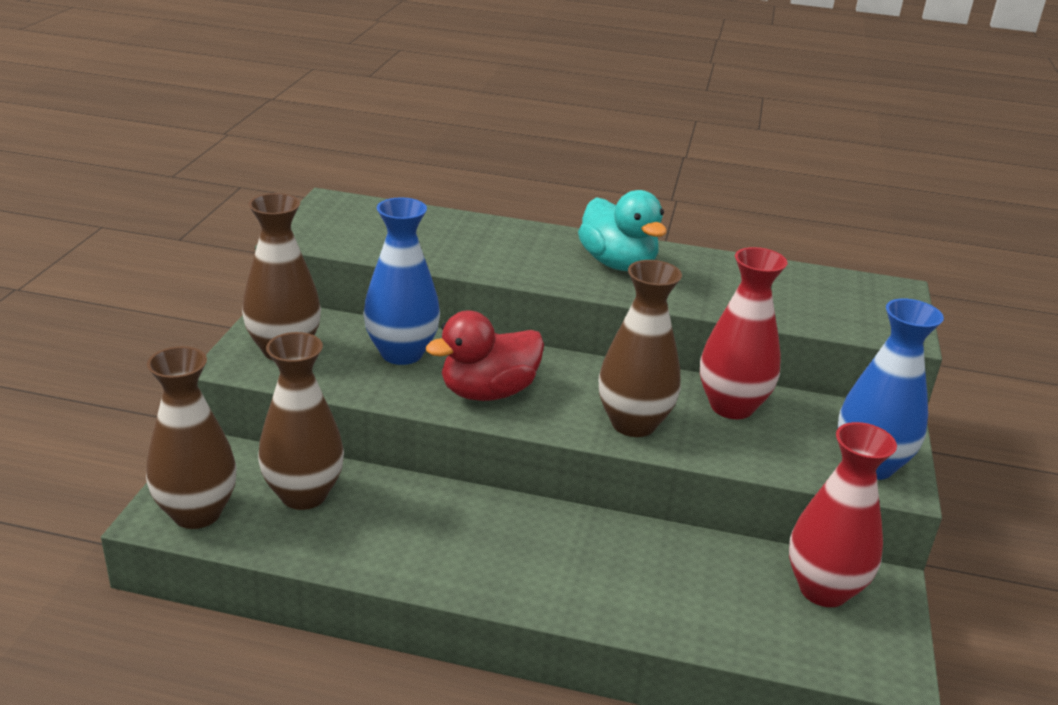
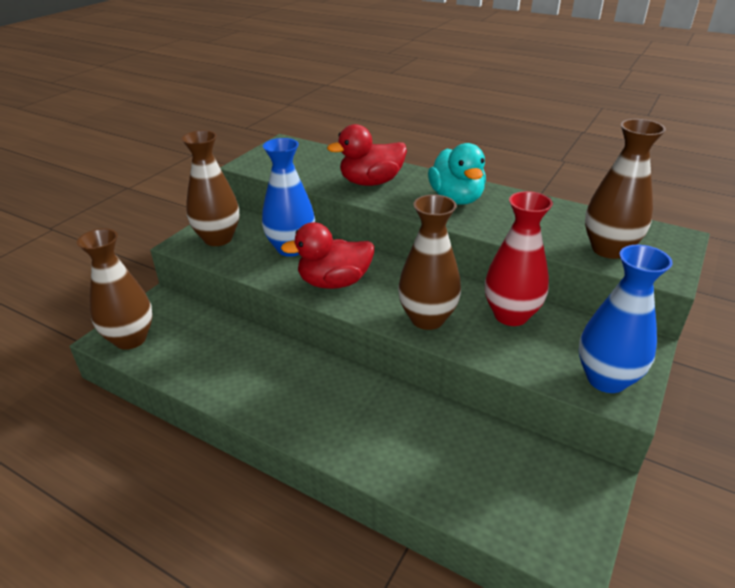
camera: 20 degrees right, 5 degrees up
brown vase [258,332,344,510] -> brown vase moved to [585,119,666,259]
red vase [789,422,897,607] -> none
none -> red duck [327,124,407,186]

